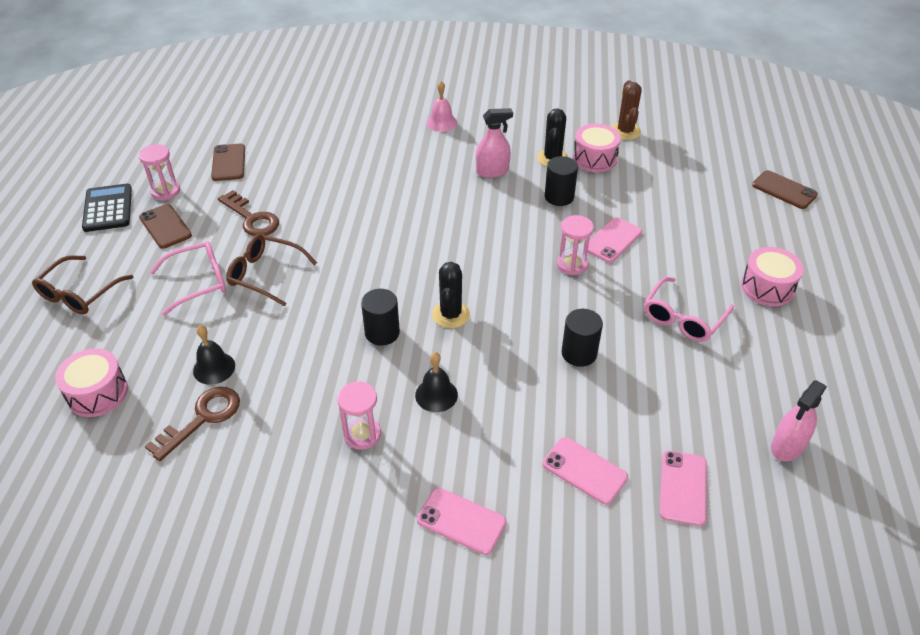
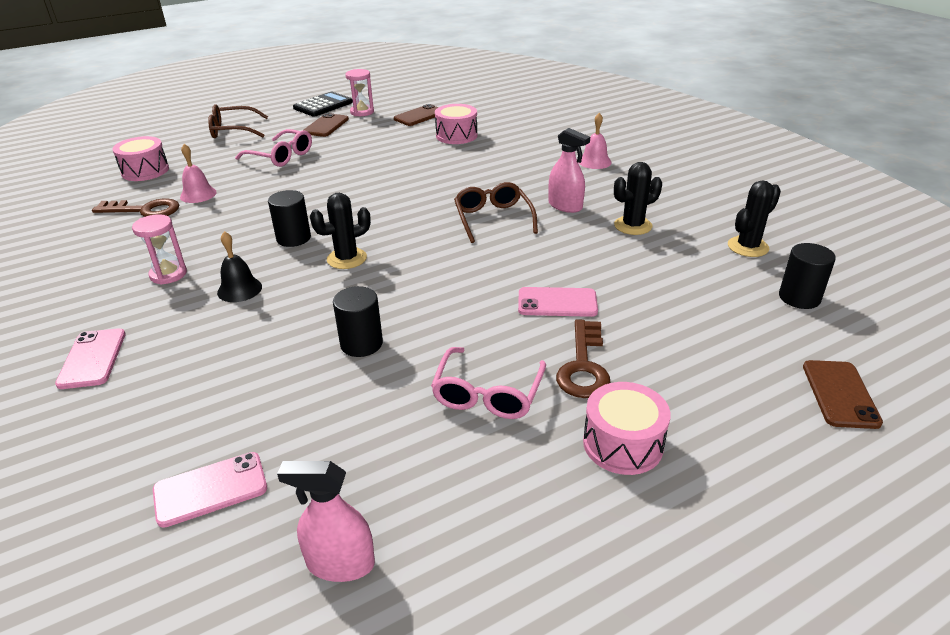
camera: 55 degrees right, 10 degrees down
black bell [193,325,235,385] -> pink bell [180,144,217,203]
brown key [218,190,279,236] -> brown key moved to [556,319,610,398]
brown glasses [226,234,317,306] -> brown glasses moved to [454,182,538,243]
pink phone [543,437,628,505] -> none
black cylinder [545,156,578,206] -> black cylinder moved to [779,243,836,309]
pink hourglass [557,215,594,275] -> none
pink drum [573,123,621,172] -> pink drum moved to [435,104,478,144]
brown cactus [611,80,642,140] -> black cactus [728,181,781,257]
pink glasses [644,277,734,342] -> pink glasses turned 75 degrees counterclockwise [431,347,546,419]

